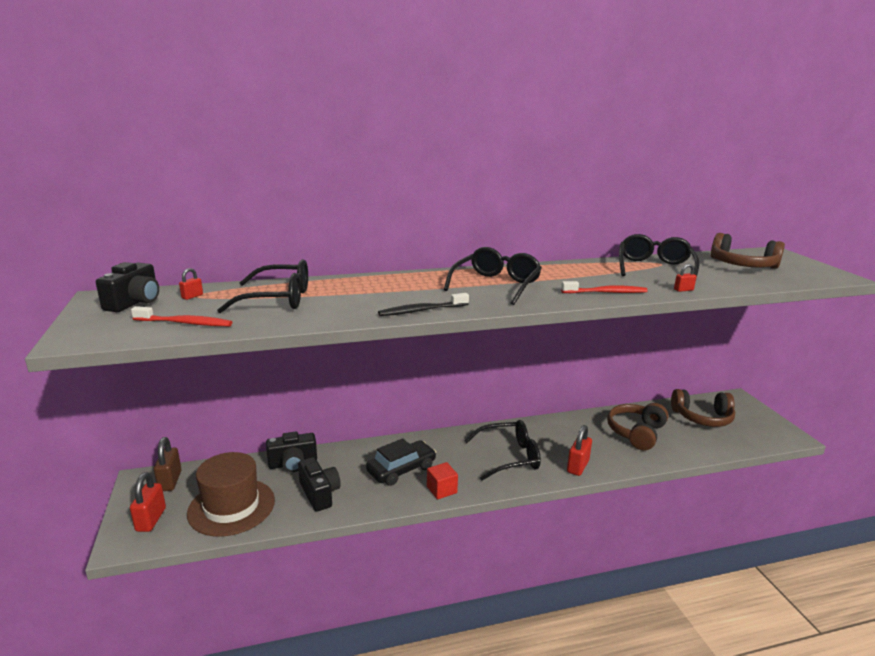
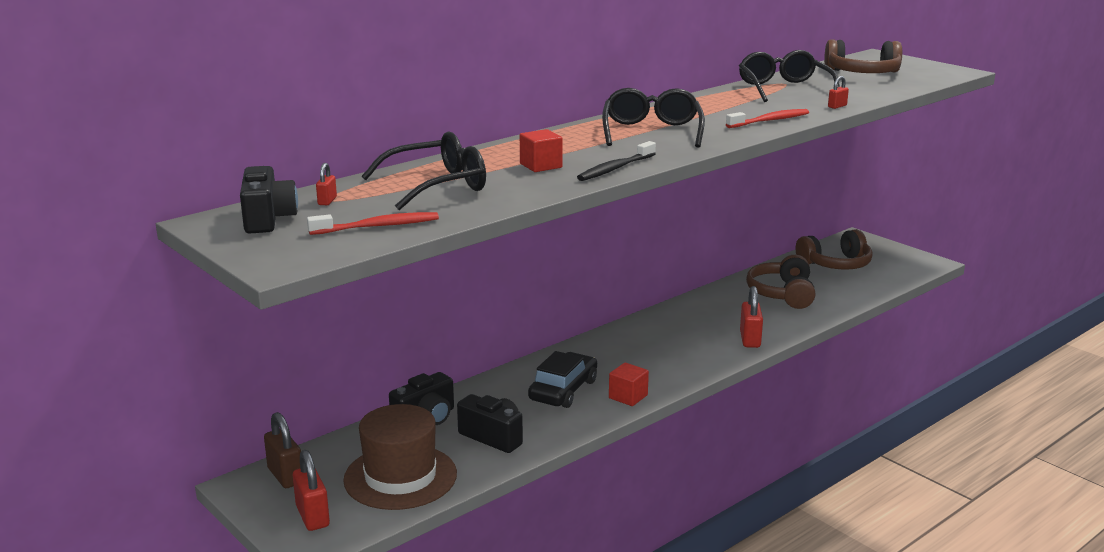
camera: 25 degrees left, 0 degrees up
black glasses [464,420,541,481] -> none
none -> red cube [520,129,563,172]

